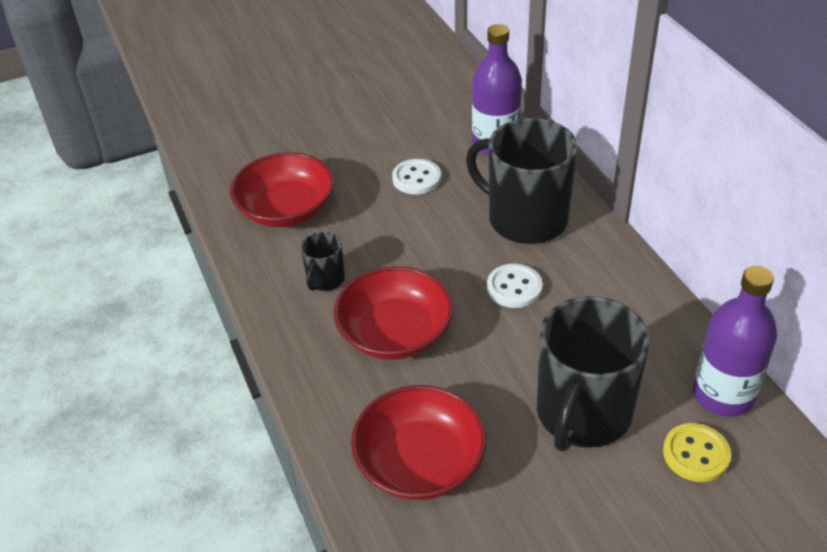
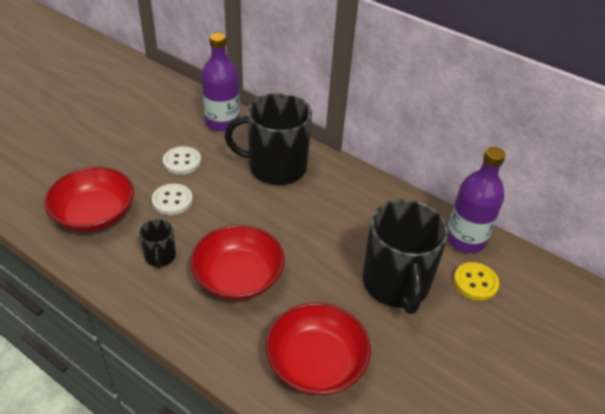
camera: 35 degrees left, 0 degrees up
white button [487,264,543,308] -> white button moved to [152,183,193,215]

